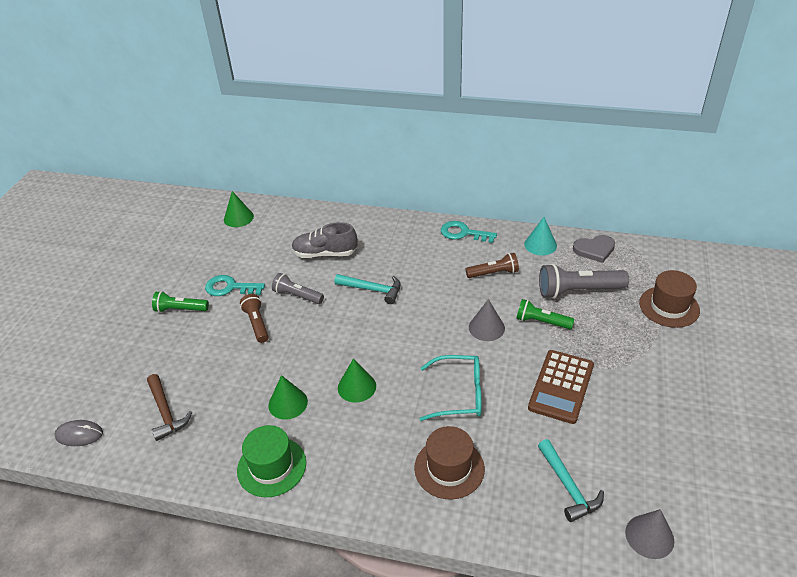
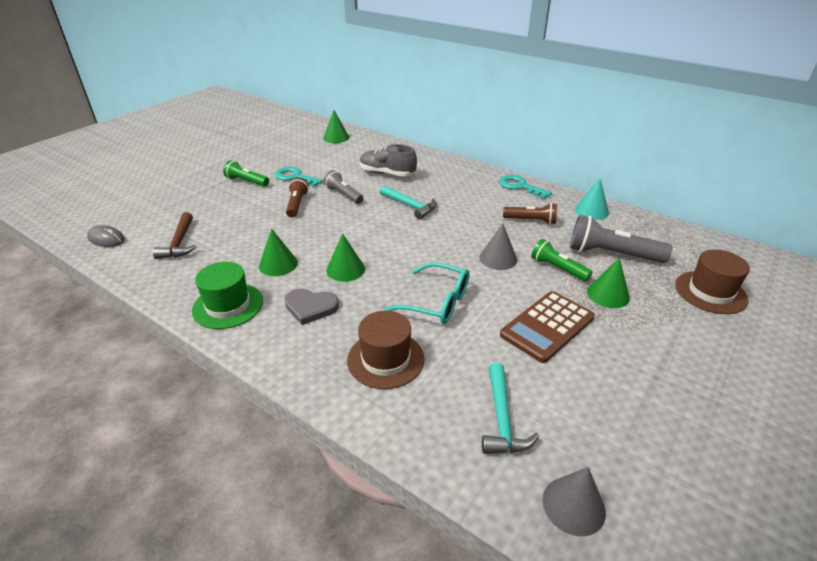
camera: 20 degrees right, 5 degrees down
grey heart [573,235,615,263] -> grey heart moved to [284,289,339,325]
none -> green cone [587,258,630,308]

